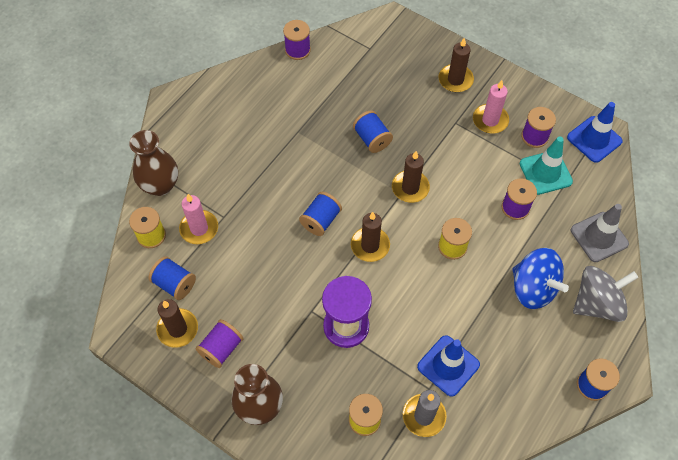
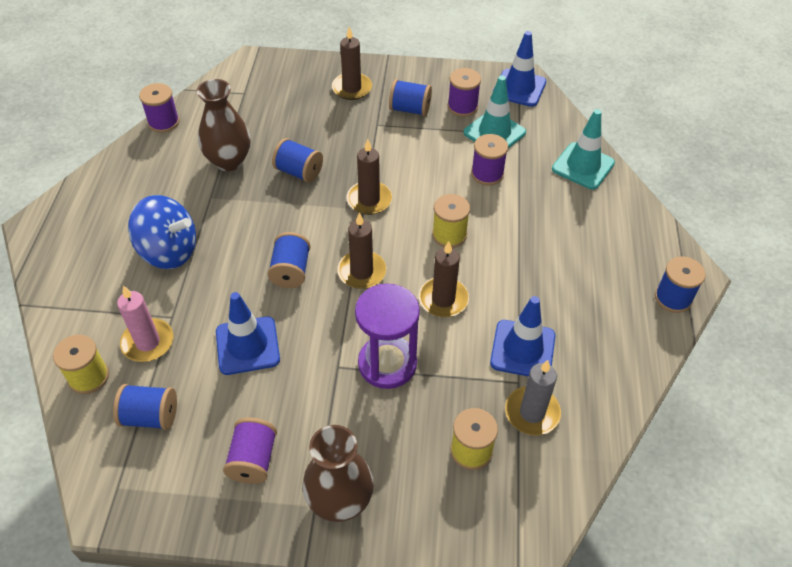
camera: 30 degrees left, 10 degrees down
brown vase [129,130,178,196] -> brown vase moved to [196,79,251,171]
brown candle [156,299,198,348] -> brown candle moved to [419,241,469,317]
pink candle [473,80,509,134] -> blue spool [389,79,432,116]
blue spinning top [512,248,569,309] -> blue spinning top moved to [128,195,196,269]
grey traffic cone [571,204,629,262] -> turquoise traffic cone [552,109,615,189]
grey spinning top [573,266,638,322] -> none
none -> blue traffic cone [216,292,280,375]

